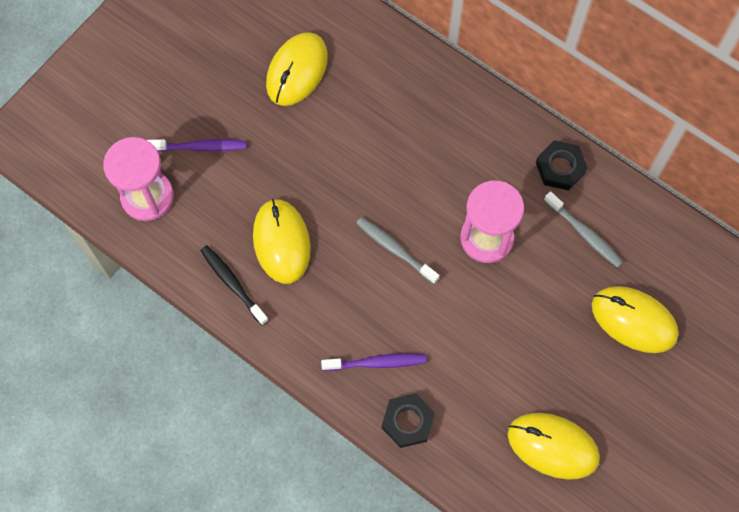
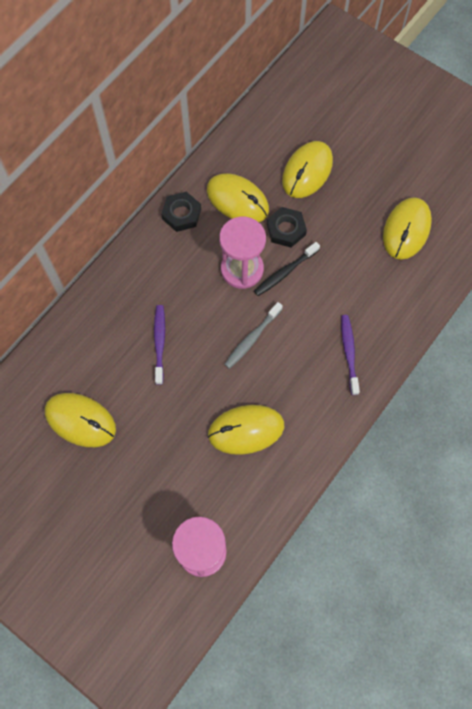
camera: 90 degrees left, 0 degrees up
purple toothbrush [147,139,246,152] -> purple toothbrush moved to [154,305,165,385]
black toothbrush [200,245,269,326] -> black toothbrush moved to [254,242,320,296]
black nut [382,393,435,448] -> black nut moved to [267,207,307,248]
grey toothbrush [544,191,623,268] -> yellow mouse [207,173,269,222]

